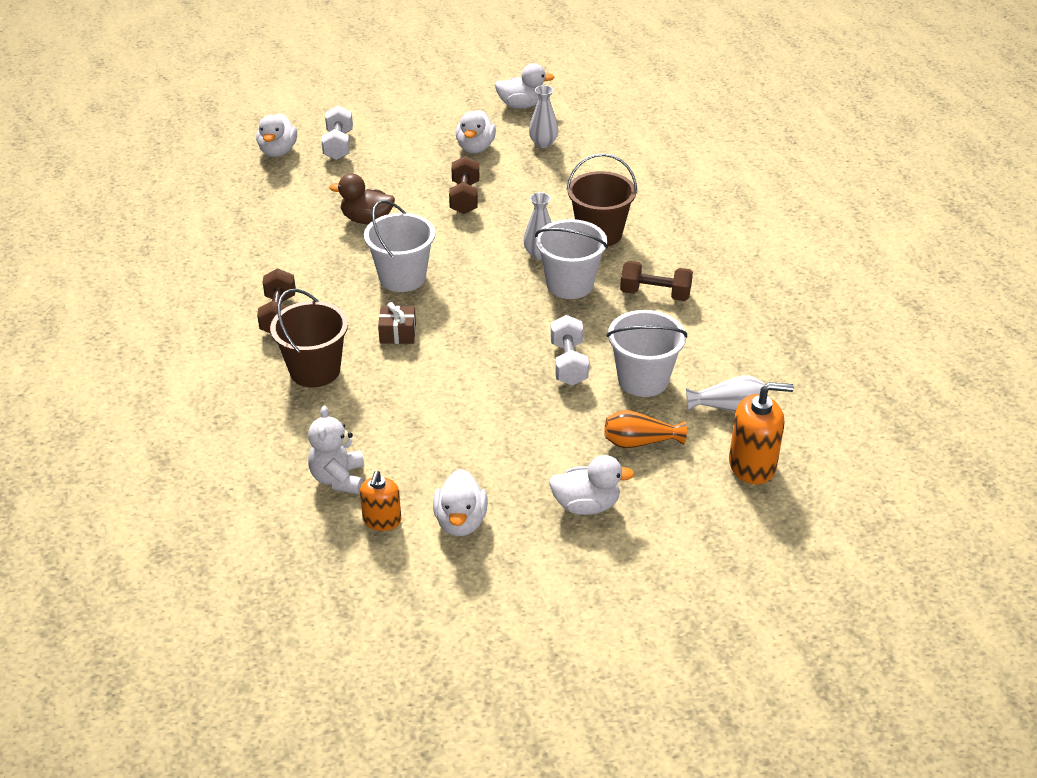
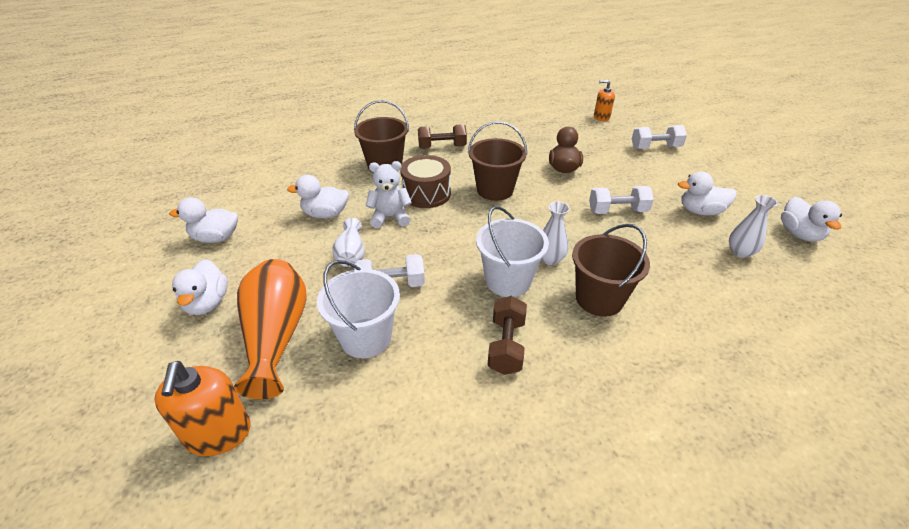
camera: 85 degrees right, 0 degrees up
white duck [256,113,297,157] -> white duck moved to [287,175,349,218]
white teddy bear [308,406,364,494] -> white teddy bear moved to [365,161,412,228]
orange soap dispenser [360,471,401,531] -> orange soap dispenser moved to [594,80,615,121]
white bucket [364,200,435,292] -> brown bucket [468,121,527,201]
brown gift [378,302,416,344] -> brown drum [400,155,451,208]
brown dumbbell [449,156,479,214] -> white dumbbell [589,186,654,214]
orange vase [604,410,687,448] -> orange vase [234,259,307,399], size x1.80
white vase [686,375,764,412] -> white vase moved to [332,218,365,267]

